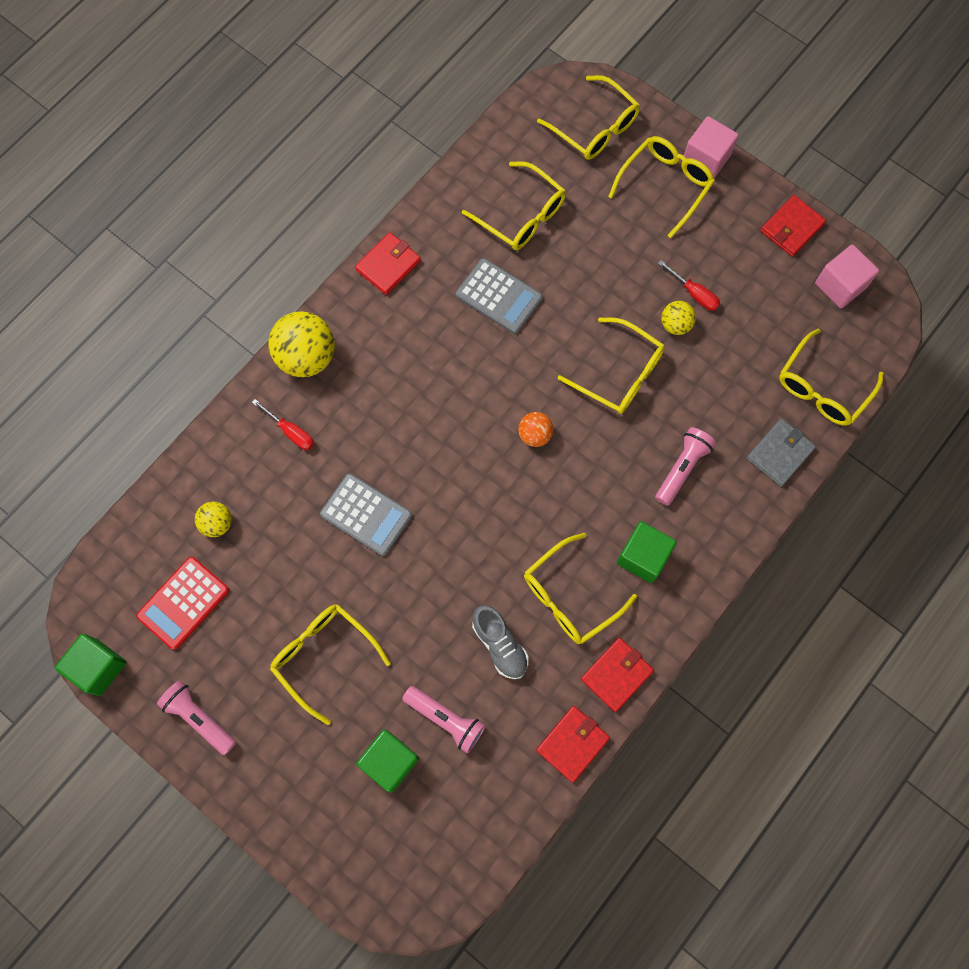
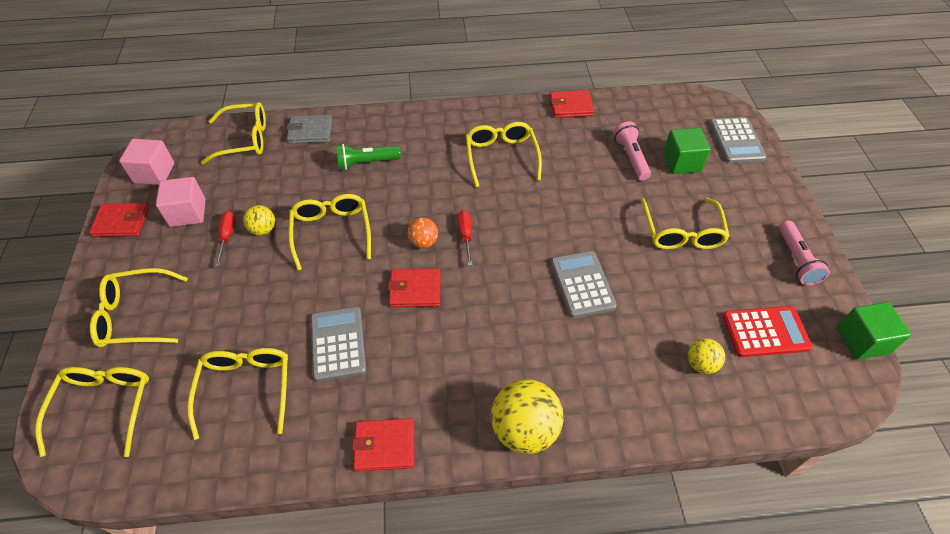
camera: 135 degrees left, 20 degrees down
red screwdriver [252,399,314,450] -> red screwdriver moved to [458,210,472,266]
grey shoe [472,605,529,679] -> none
yellow glasses [524,533,637,644] -> yellow glasses turned 105 degrees counterclockwise [466,122,542,187]
red wallet [581,638,654,712] -> red wallet moved to [388,269,441,307]
green cube [617,521,677,583] -> none
pink flashlight [655,427,716,506] -> green flashlight [336,144,401,170]
pink cube [682,116,739,178] -> pink cube moved to [156,177,206,227]
none -> grey calculator [709,117,767,163]

